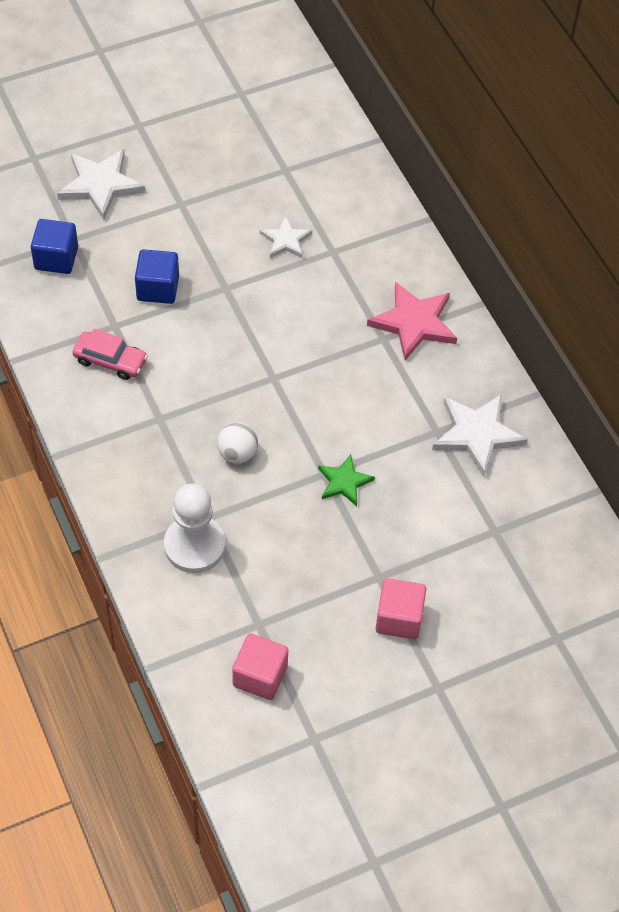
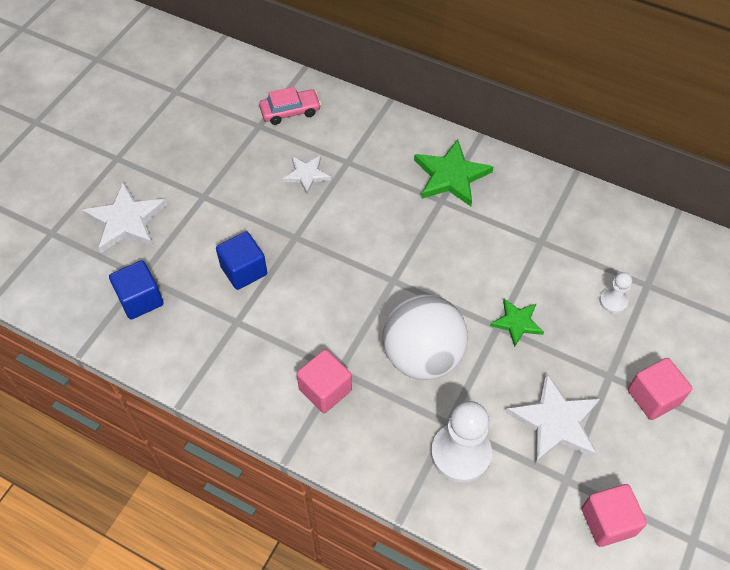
camera: 35 degrees left, 0 degrees up
pink car [72,329,148,380] -> pink car moved to [259,87,321,125]
white ball [217,422,258,463] -> white ball [383,294,468,380], size x2.13
pink star [367,282,457,361] -> green star [414,139,493,206]
white star [432,394,528,477] -> white star moved to [506,373,600,463]
none -> pink cube [297,349,352,413]
none -> white pawn [599,272,632,314]

